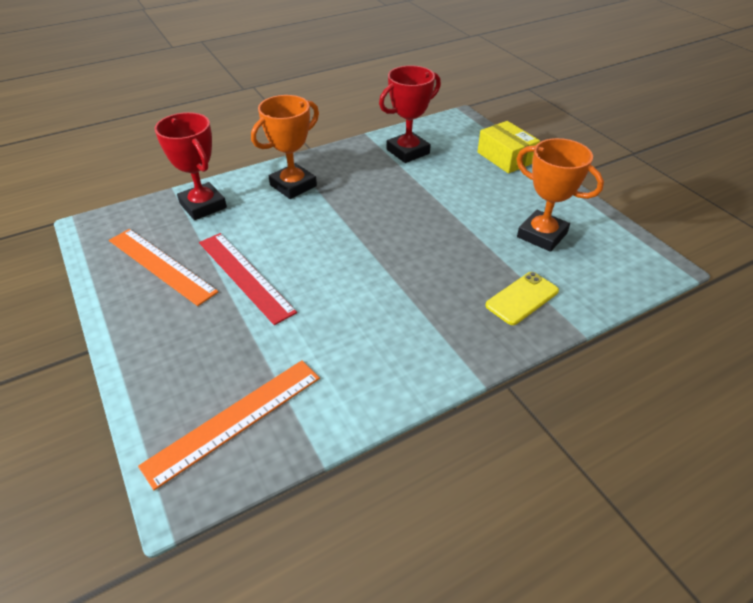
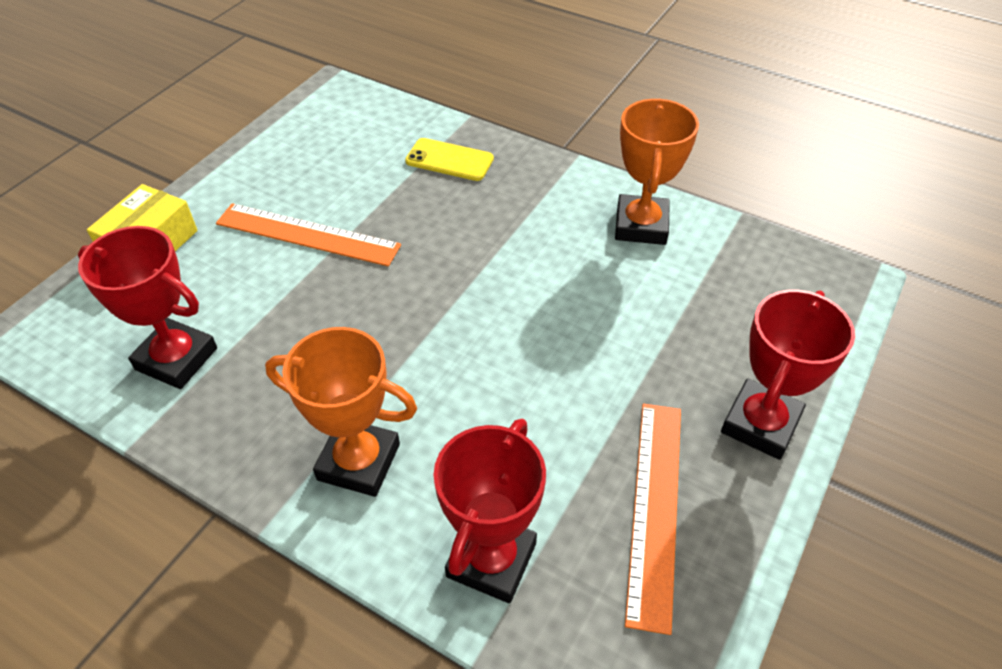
camera: 120 degrees left, 5 degrees up
orange ruler [138,360,320,490] -> orange ruler moved to [216,203,401,267]
red ruler [199,233,297,325] -> none
orange trophy [516,138,604,252] -> orange trophy moved to [615,99,699,245]
none -> red trophy [721,290,855,460]

